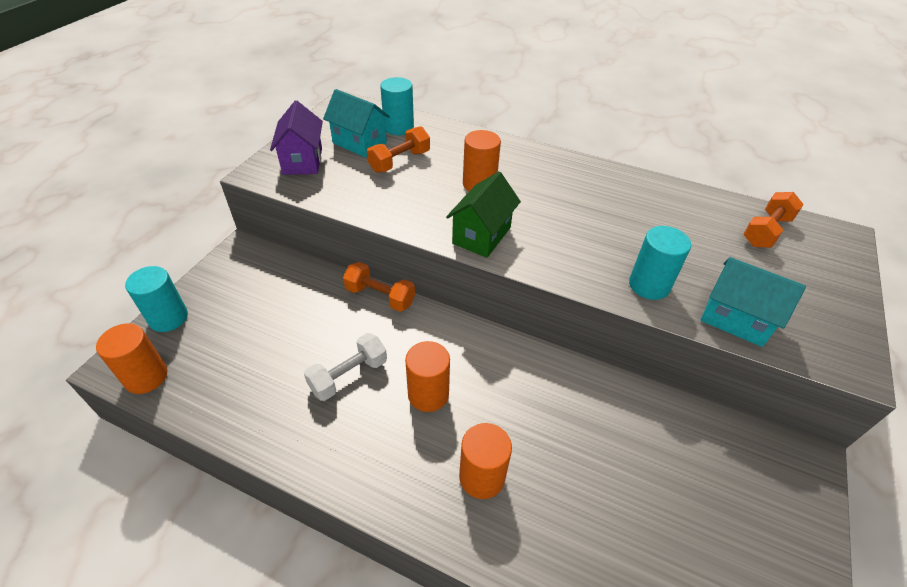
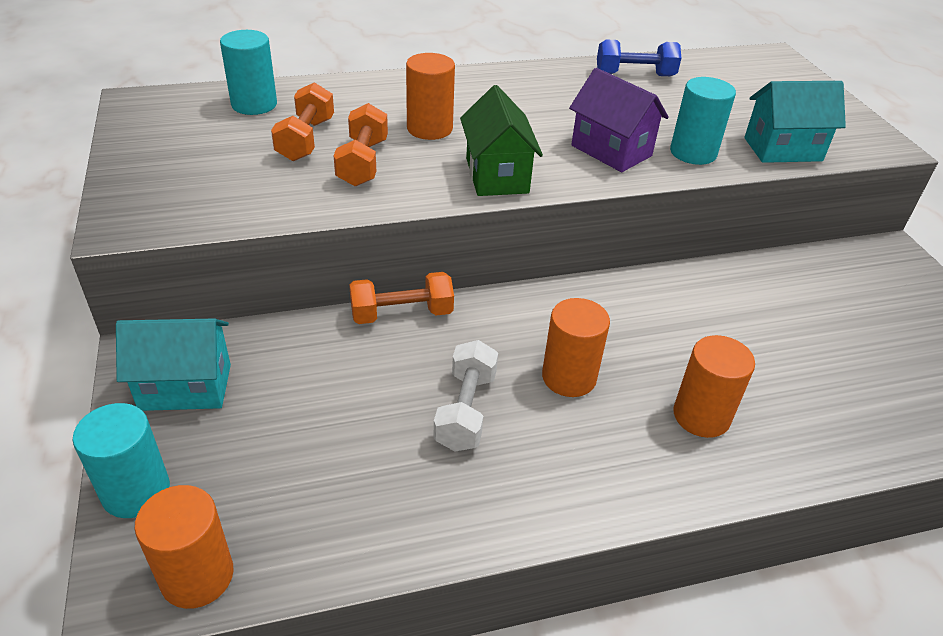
camera: 40 degrees left, 5 degrees down
purple house [270,101,323,175] -> purple house moved to [569,68,669,172]
turquoise house [323,89,390,158] -> turquoise house moved to [116,318,231,411]
orange dumbbell [743,192,804,248] -> orange dumbbell moved to [334,103,388,187]
none -> blue dumbbell [597,40,681,76]

